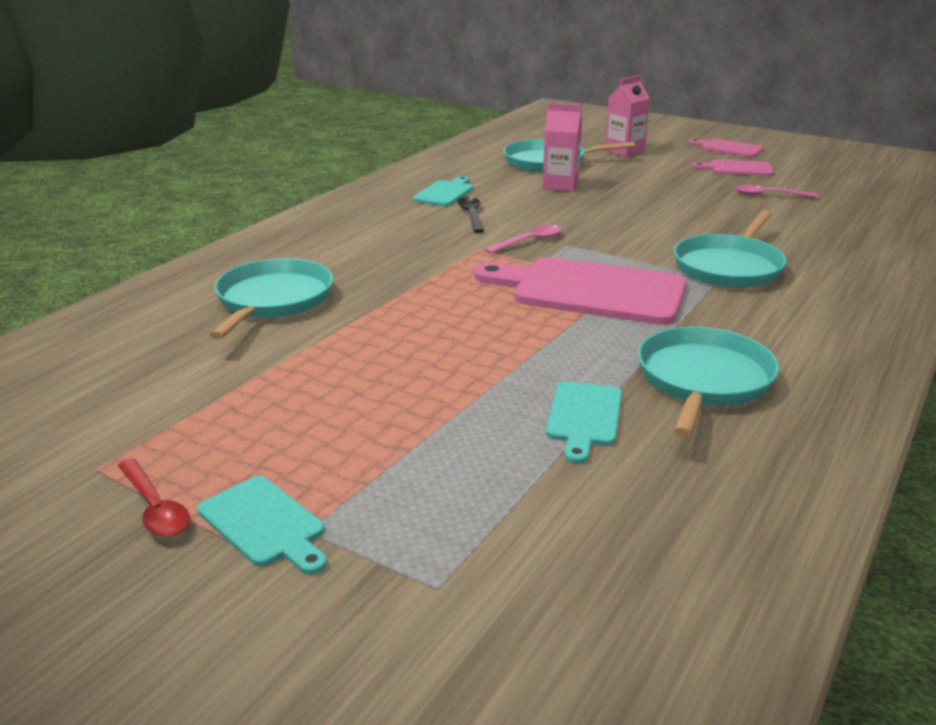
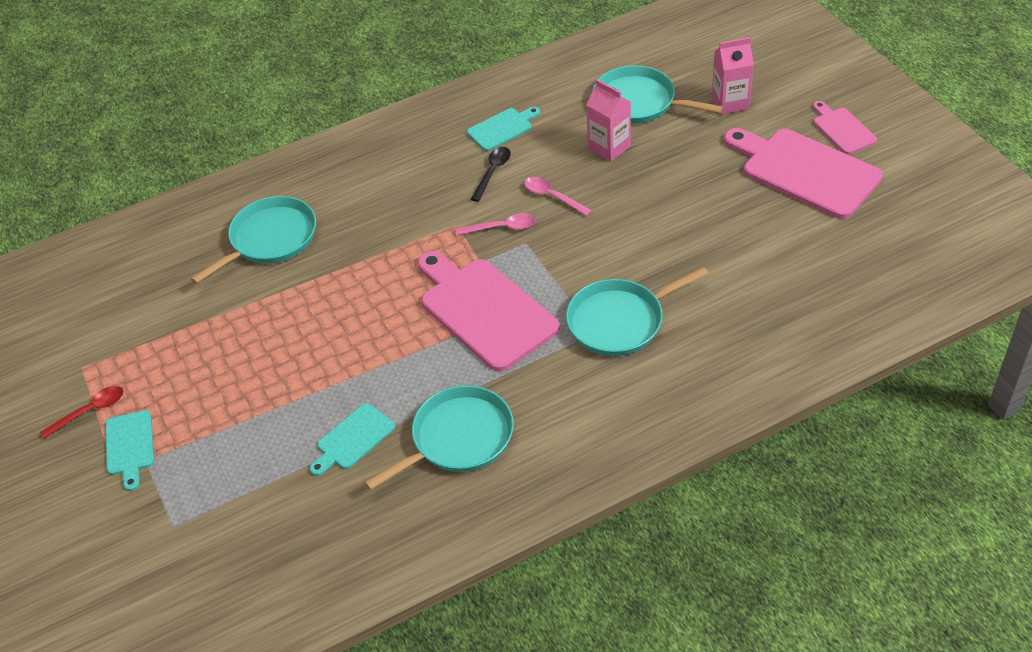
camera: 35 degrees right, 20 degrees up
red spoon [118,459,190,537] -> red spoon turned 120 degrees counterclockwise [40,386,124,439]
pink cutting board [692,159,774,176] -> pink cutting board [724,128,883,219], size x1.97
pink spoon [735,185,819,198] -> pink spoon moved to [524,177,592,216]

